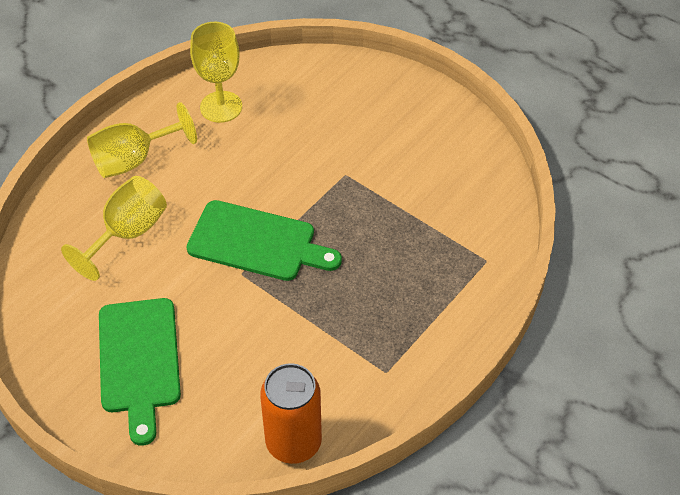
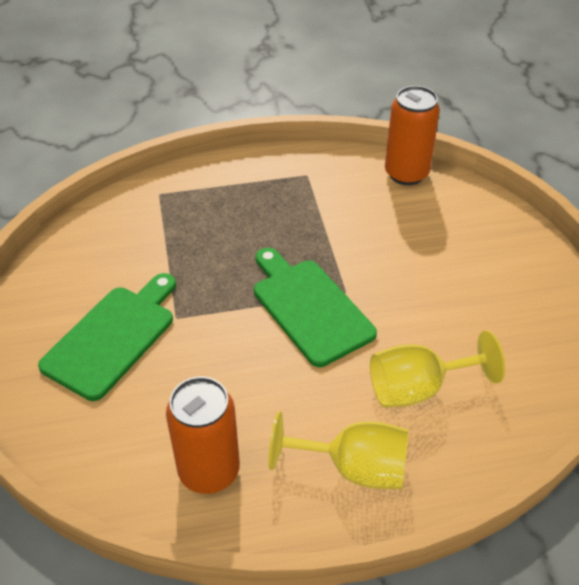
camera: 140 degrees left, 5 degrees down
green cutting board [99,298,181,446] -> green cutting board moved to [38,273,176,401]
yellow goblet [190,22,242,123] -> orange can [166,377,240,494]

